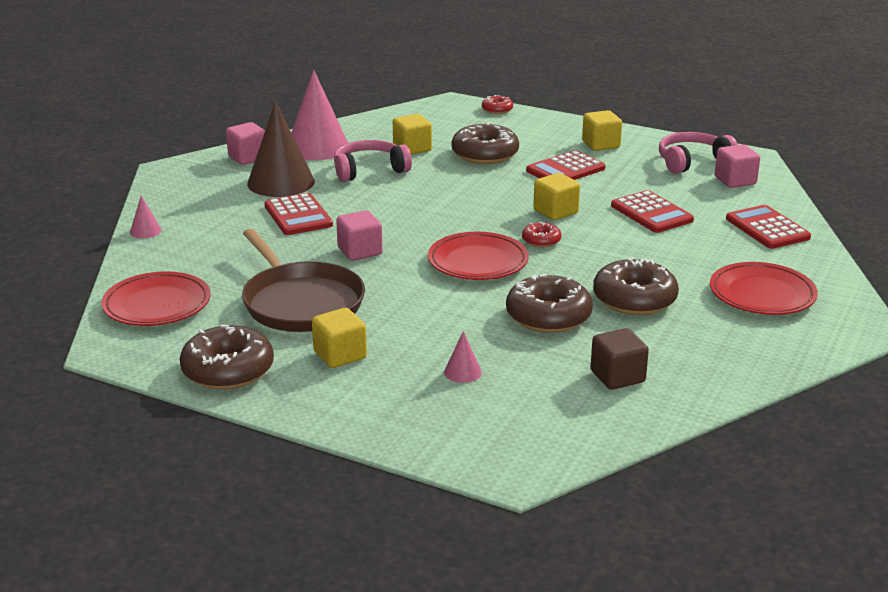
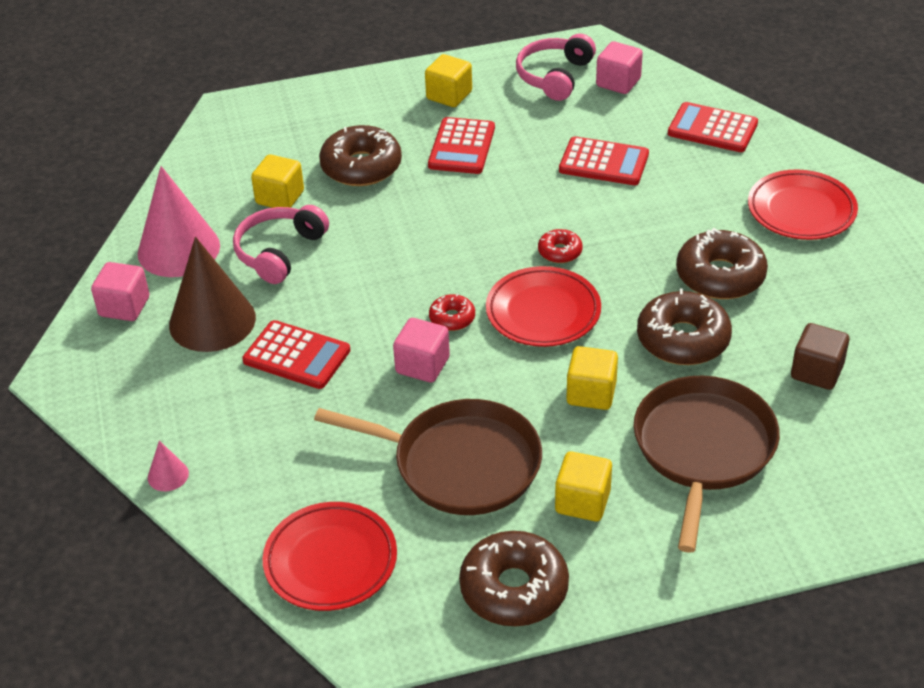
camera: 40 degrees left, 15 degrees up
pink cone [444,331,482,383] -> brown pan [634,376,780,553]
red donut [482,95,513,114] -> red donut moved to [429,293,475,331]
yellow cube [533,173,580,220] -> yellow cube moved to [566,346,618,410]

